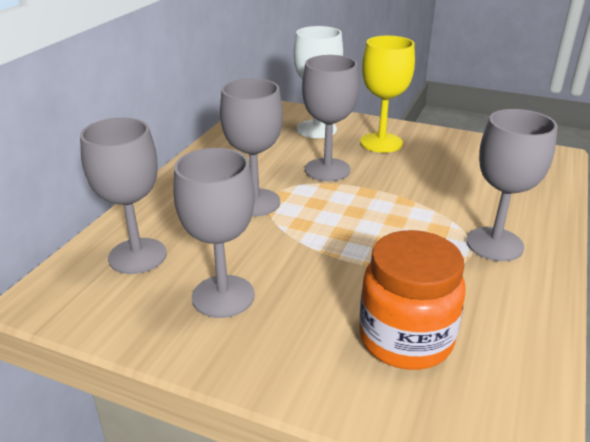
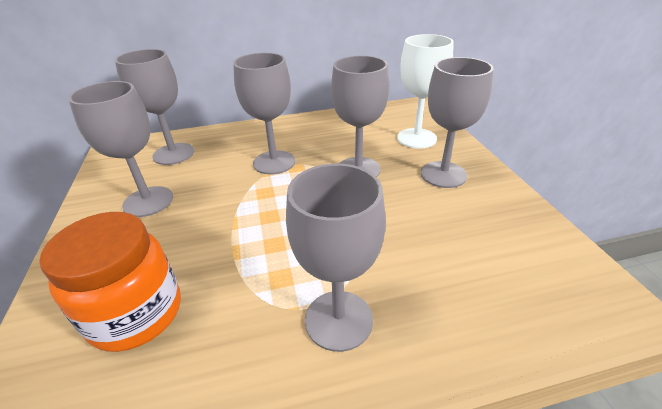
camera: 55 degrees right, 5 degrees up
yellow goblet [360,36,415,153] -> grey goblet [421,57,494,188]

